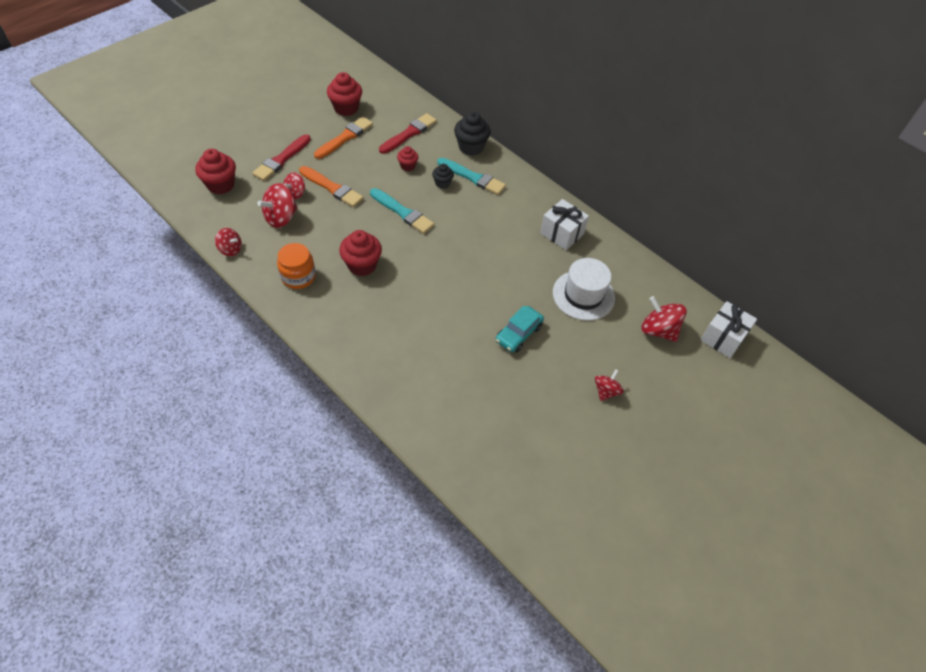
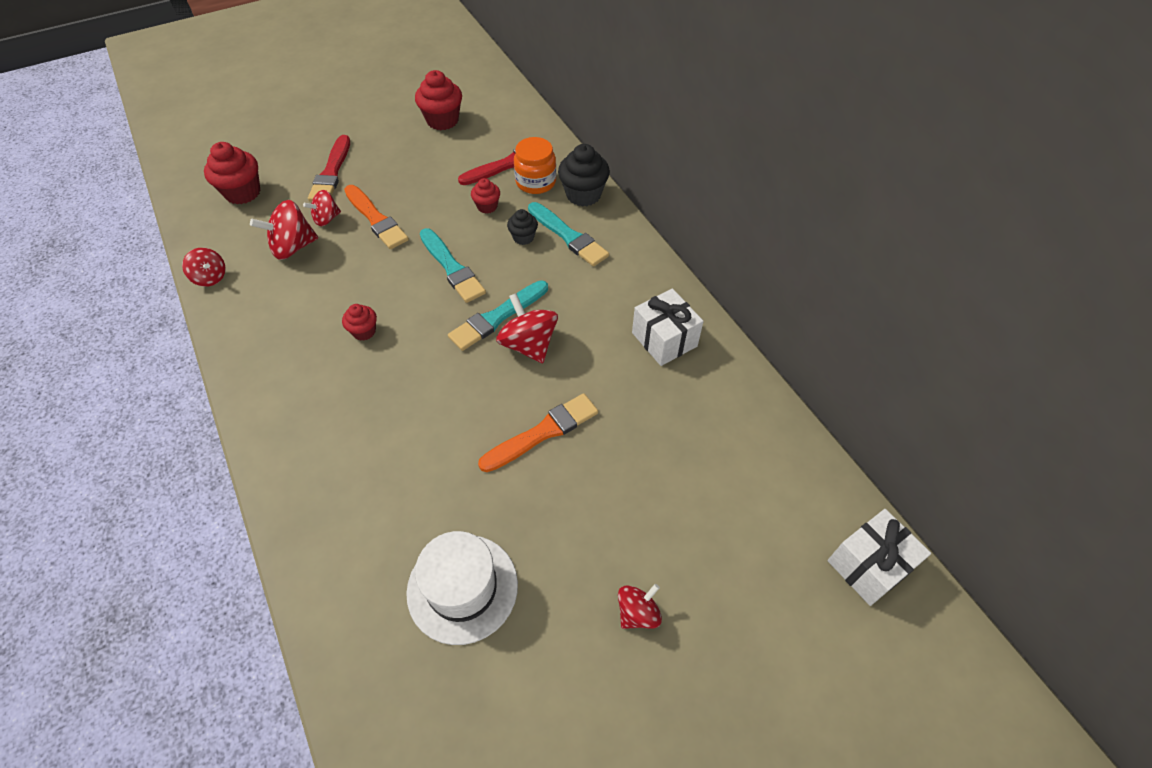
camera: 20 degrees right, 0 degrees up
red brush [252,134,311,181] -> red brush turned 45 degrees counterclockwise [308,135,350,202]
orange jar [277,243,316,289] -> orange jar moved to [514,137,556,194]
orange brush [314,117,373,159] -> orange brush moved to [478,393,598,472]
red cupcake [339,230,382,276] -> red cupcake [342,304,377,340], size x0.57
turquoise car [496,306,544,352] -> none
white hat [553,258,615,321] -> white hat moved to [406,531,518,645]
red spinning top [642,296,687,342] -> red spinning top moved to [496,293,558,363]
none -> turquoise brush [448,280,548,351]

